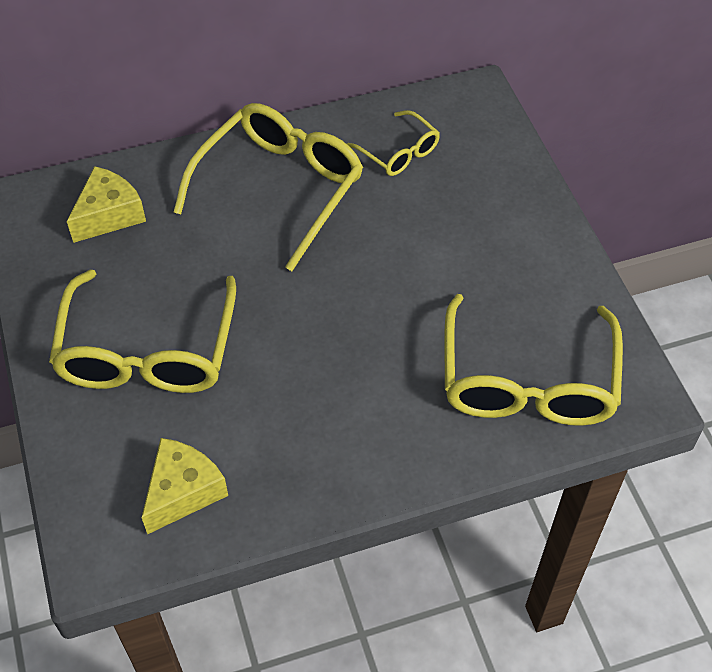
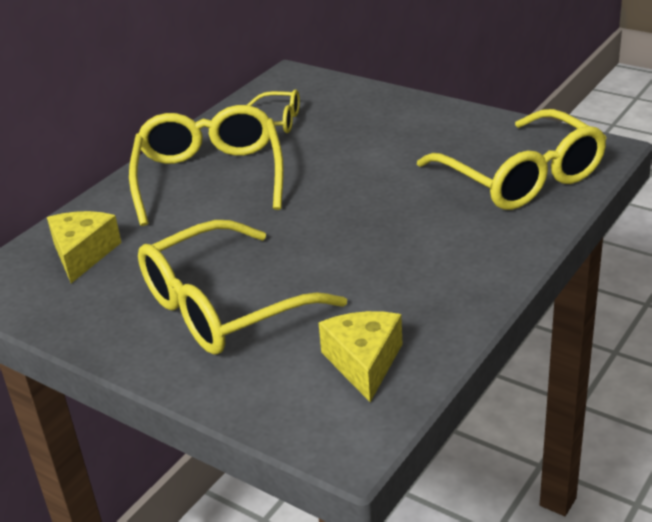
camera: 35 degrees left, 20 degrees down
yellow glasses [49,270,236,393] -> yellow glasses turned 90 degrees clockwise [138,220,347,355]

